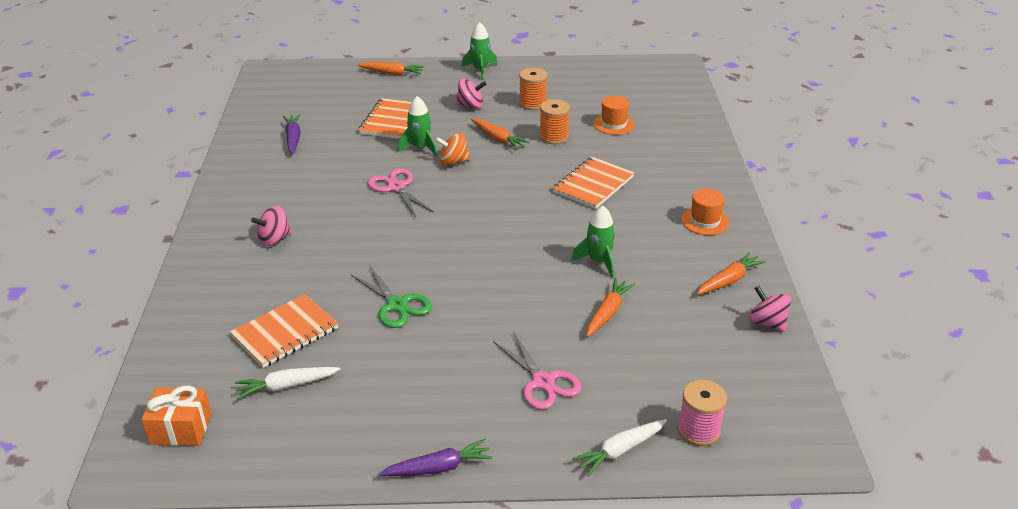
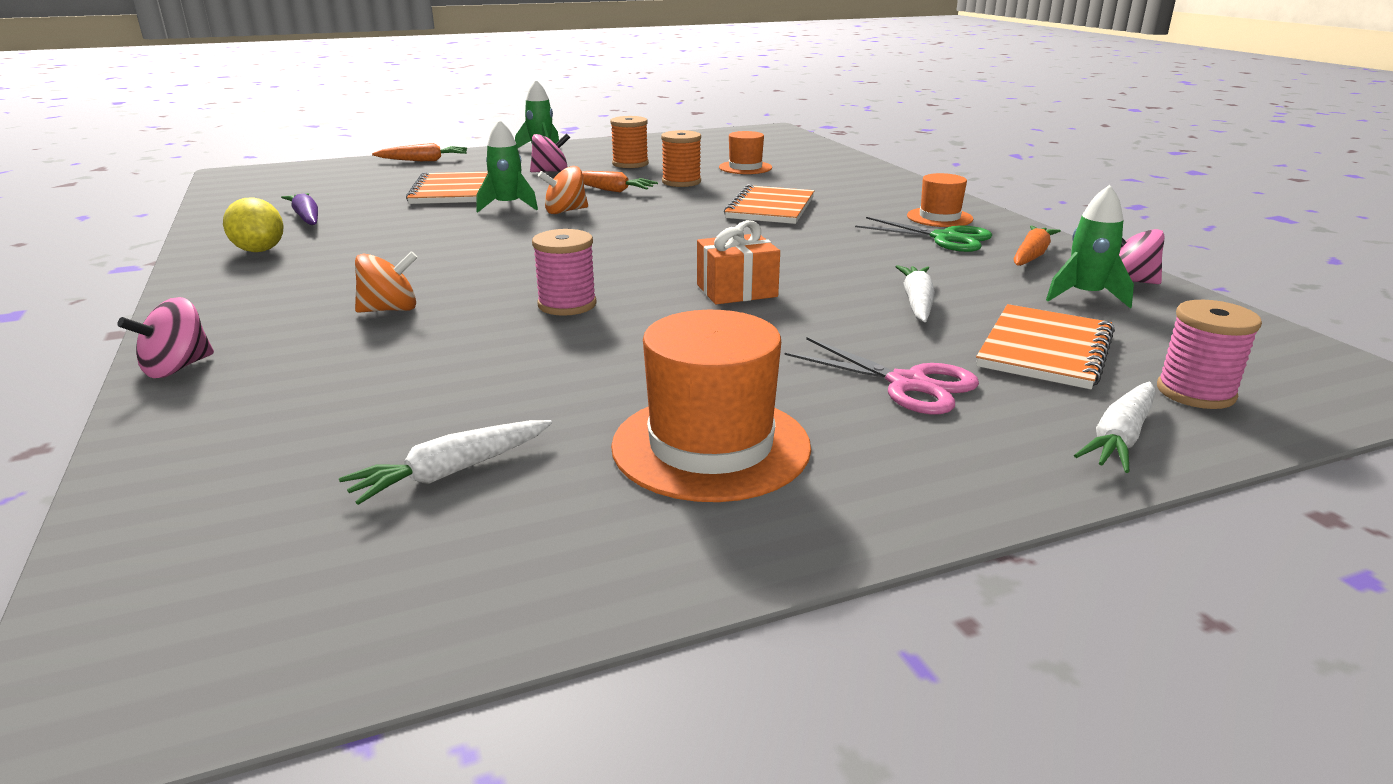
camera: 20 degrees left, 10 degrees down
orange gift [141,386,211,446] -> orange gift moved to [697,220,780,304]
orange notebook [230,294,338,368] -> orange notebook moved to [976,304,1115,389]
pink spinning top [251,206,292,246] -> pink spinning top moved to [117,297,214,378]
green scissors [350,265,432,328] -> green scissors moved to [855,217,992,252]
pink scissors [368,168,434,217] -> none
purple carrot [379,439,493,476] -> none
green rocket [571,205,615,277] -> green rocket moved to [1046,185,1134,308]
orange carrot [586,278,635,337] -> white carrot [895,265,935,322]
none -> yellow lemon [223,197,284,252]
none -> orange spinning top [355,251,418,313]
none -> pink spool [532,229,597,316]
none -> orange hat [611,310,811,502]

